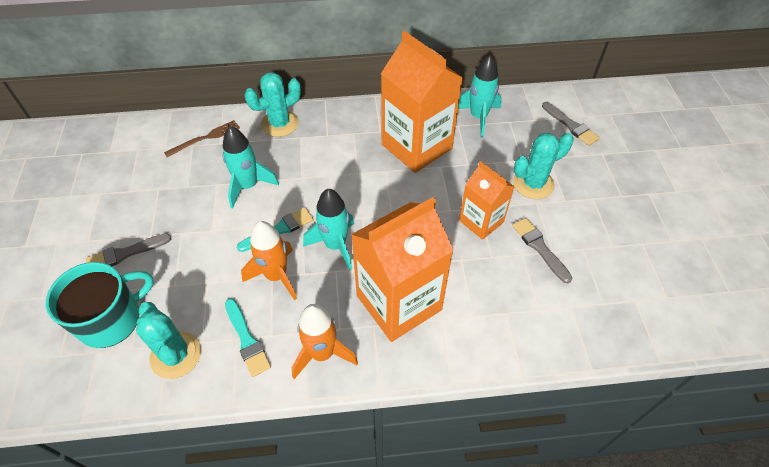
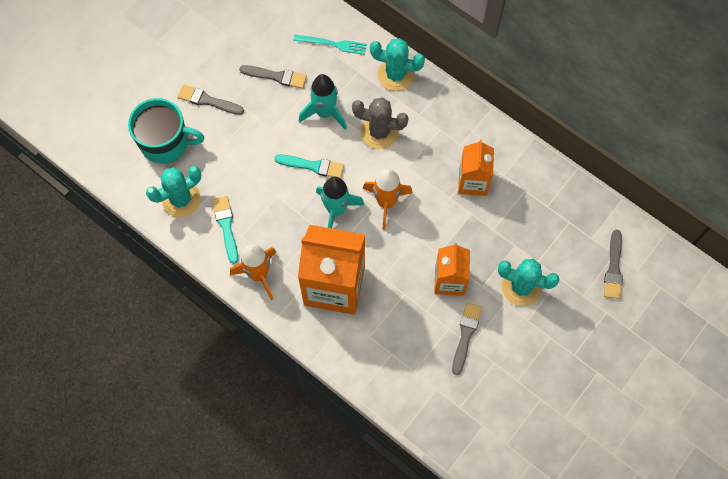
camera: 45 degrees right, 15 degrees up
turquoise cactus [136,302,201,379] -> turquoise cactus turned 45 degrees clockwise [146,166,201,217]
brown fork [164,120,240,157] -> turquoise fork [293,34,367,55]
turquoise brush [225,299,271,377] -> turquoise brush turned 150 degrees clockwise [212,196,238,264]
orange rocket [241,221,297,300] -> orange rocket moved to [363,169,413,230]
orange carton [381,31,463,173] -> orange carton [458,139,494,196], size x0.57
turquoise rocket [458,55,502,137] -> none
none -> grey brush [239,65,307,89]
none -> grey cactus [352,97,408,149]

